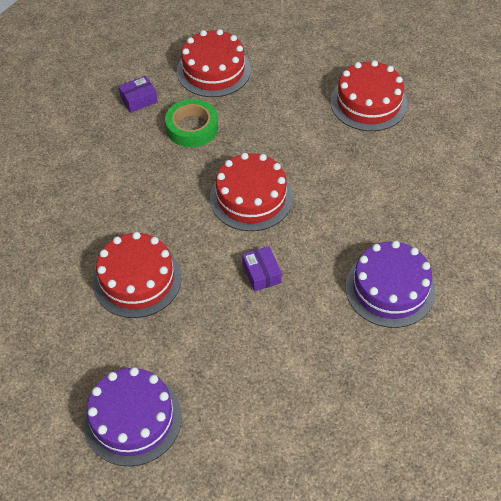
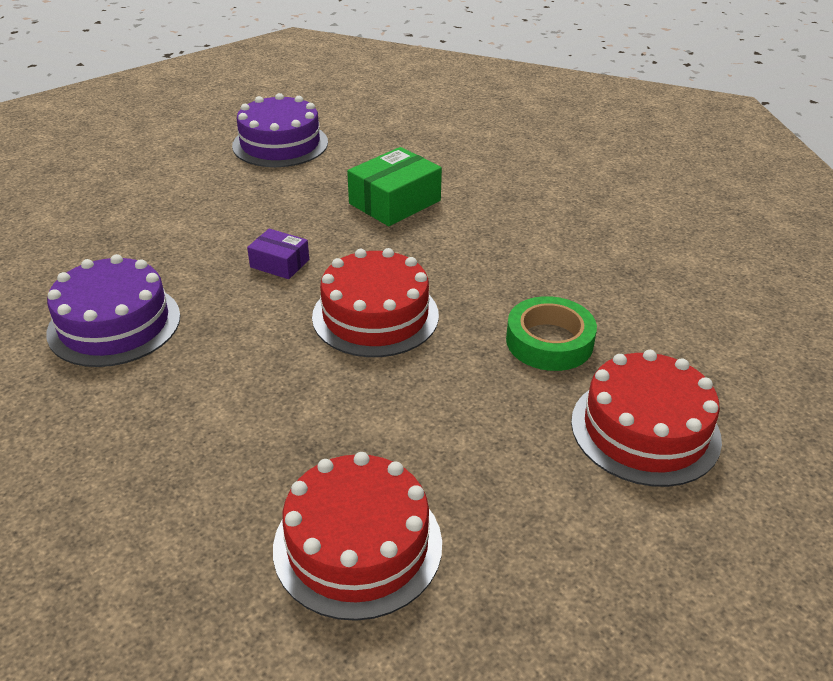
camera: 135 degrees right, 15 degrees down
red cake [93,232,182,318] -> green box [347,147,442,226]
purple box [118,76,158,113] -> none

